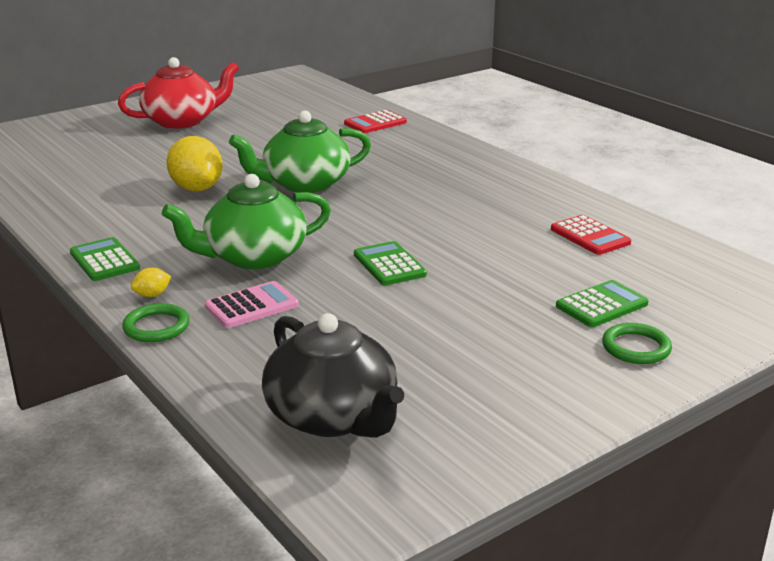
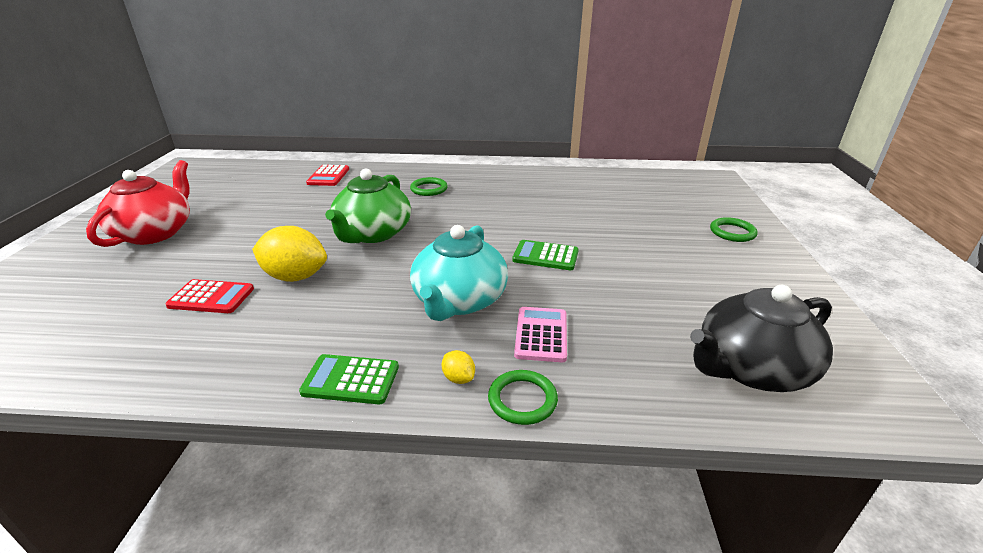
camera: 50 degrees left, 5 degrees up
yellow lemon [131,268,171,297] -> yellow lemon turned 45 degrees counterclockwise [442,350,475,384]
green teapot [162,174,331,269] -> turquoise teapot [410,225,508,321]
black teapot [262,313,404,438] -> black teapot turned 150 degrees clockwise [690,285,833,392]
red calculator [551,215,631,255] -> red calculator moved to [165,279,254,313]
green calculator [556,280,649,327] -> none
none -> green ring [410,177,448,196]

